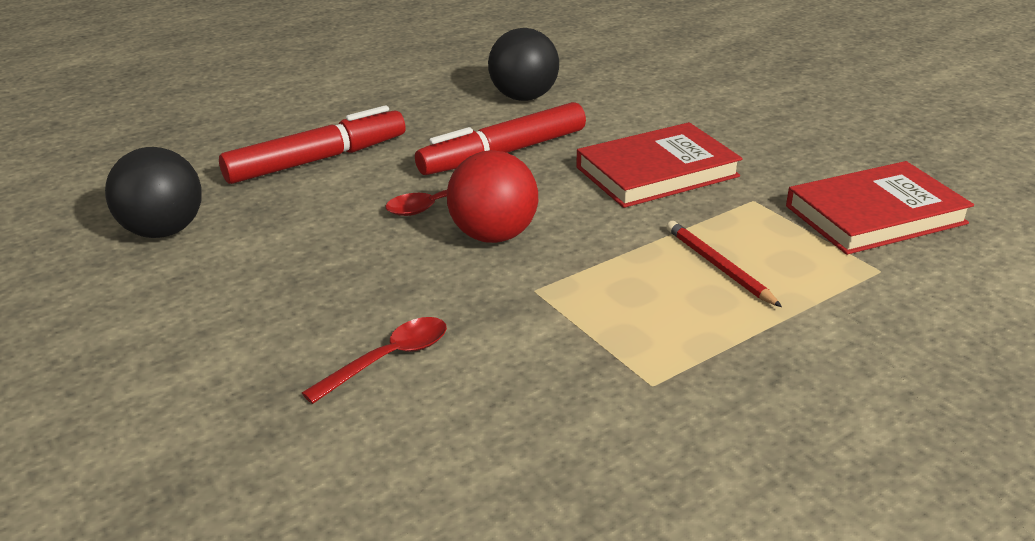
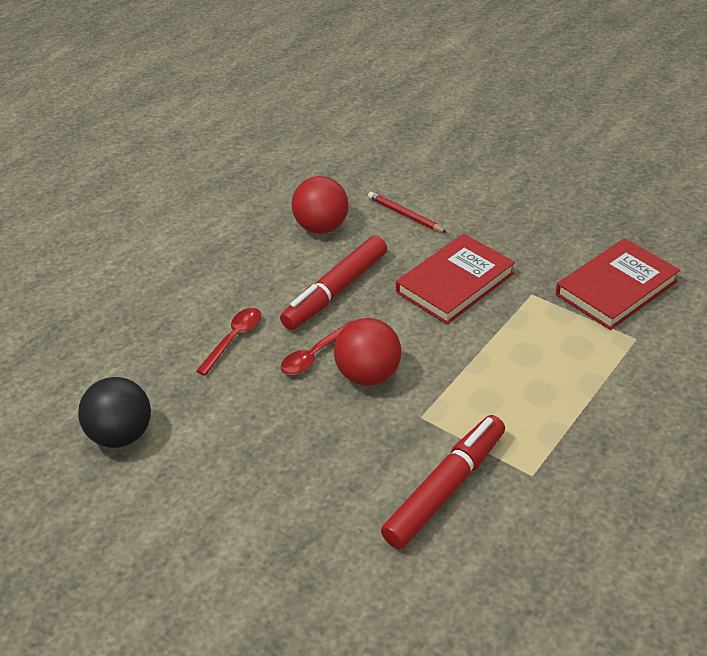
camera: 15 degrees left, 10 degrees up
red marker [219,105,406,184] -> red marker moved to [381,415,505,549]
red spoon [302,317,447,404] -> red spoon moved to [196,308,261,376]
black ball [488,28,559,101] -> red ball [292,176,348,233]
red pencil [666,221,782,307] -> red pencil moved to [368,192,447,233]

